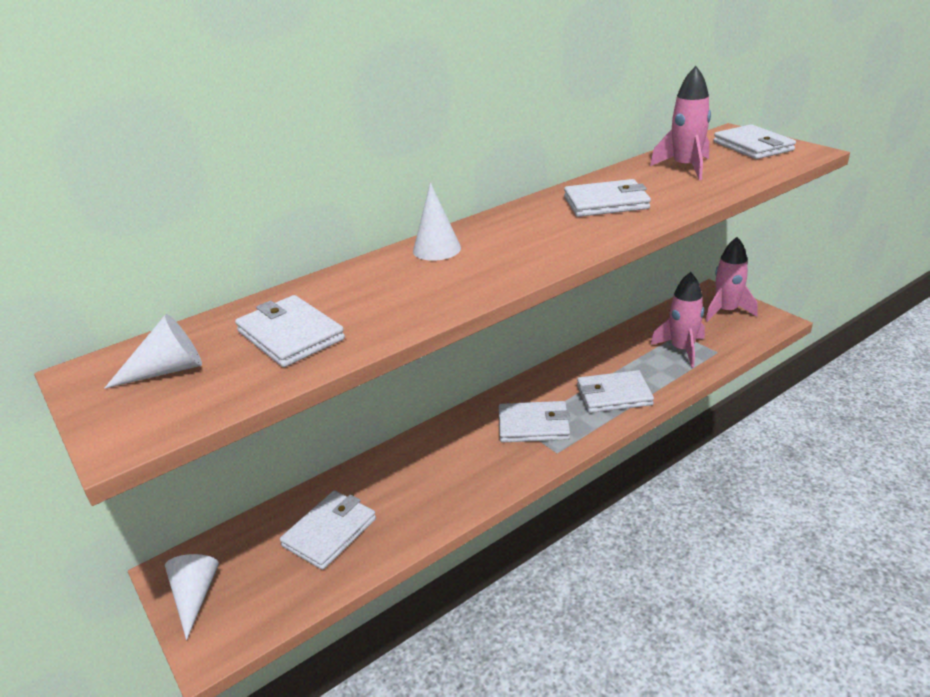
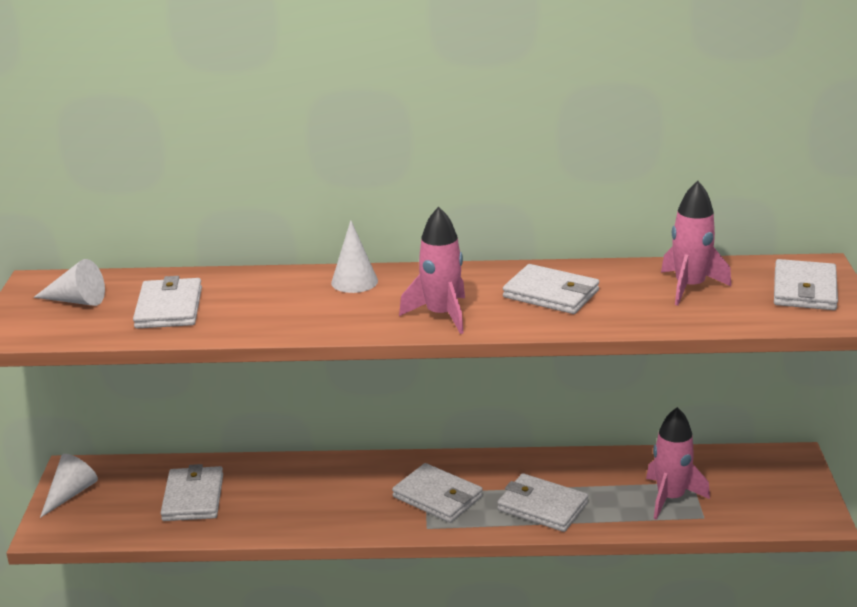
camera: 35 degrees right, 5 degrees down
white wallet [280,490,376,570] -> white wallet turned 75 degrees counterclockwise [161,464,223,521]
pink rocket [706,237,758,322] -> pink rocket moved to [399,207,465,334]

